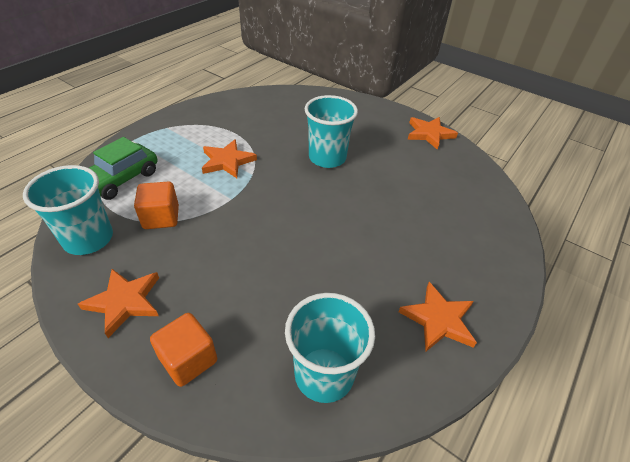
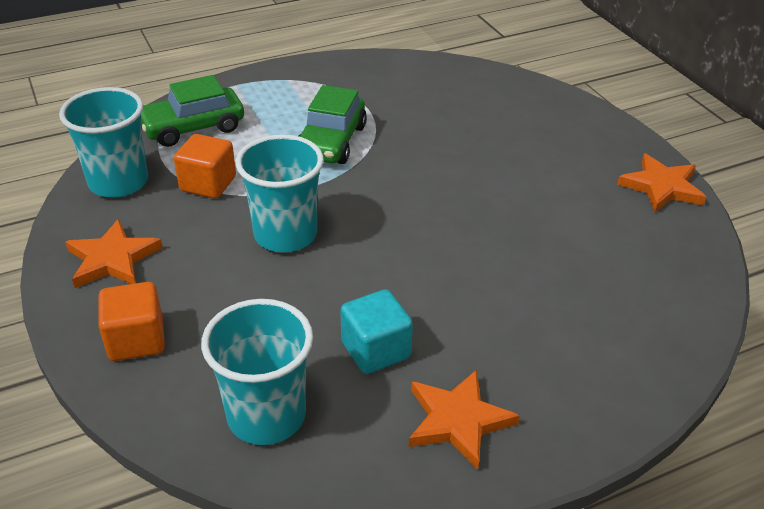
camera: 30 degrees right, 5 degrees down
orange star [202,139,257,178] -> green car [298,85,367,164]
turquoise cup [305,95,358,168] -> turquoise cup moved to [236,134,324,252]
none -> turquoise cube [340,289,413,374]

